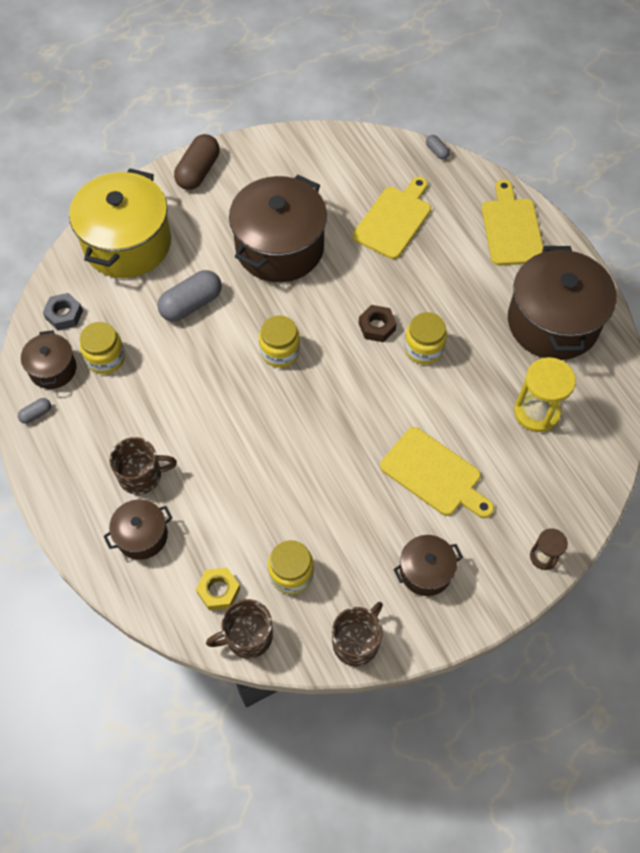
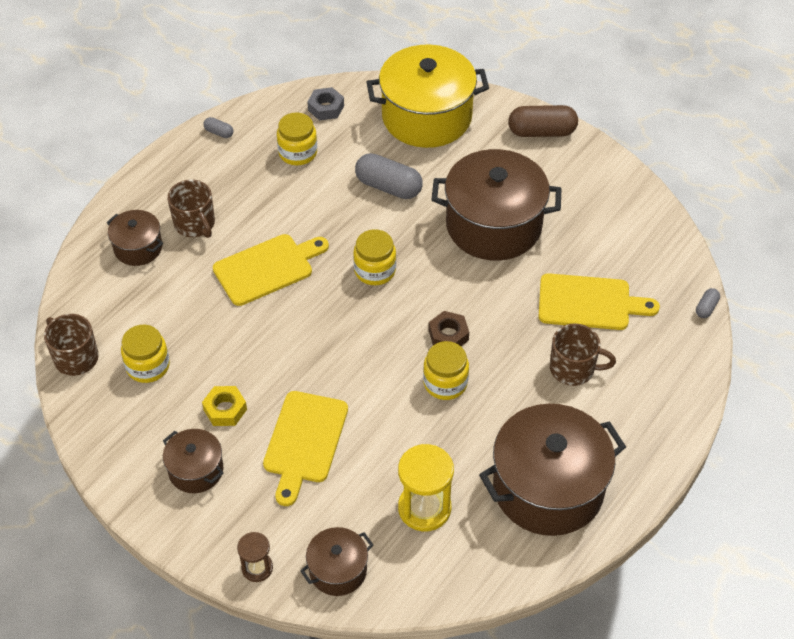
camera: 65 degrees right, 10 degrees down
brown pot [21,330,76,389] -> brown pot moved to [300,527,373,596]
yellow nut [196,568,240,610] -> yellow nut moved to [202,386,247,426]
brown mug [332,602,383,666] -> brown mug moved to [550,323,616,386]
yellow cutting board [482,179,543,266] -> yellow cutting board moved to [213,234,329,306]

